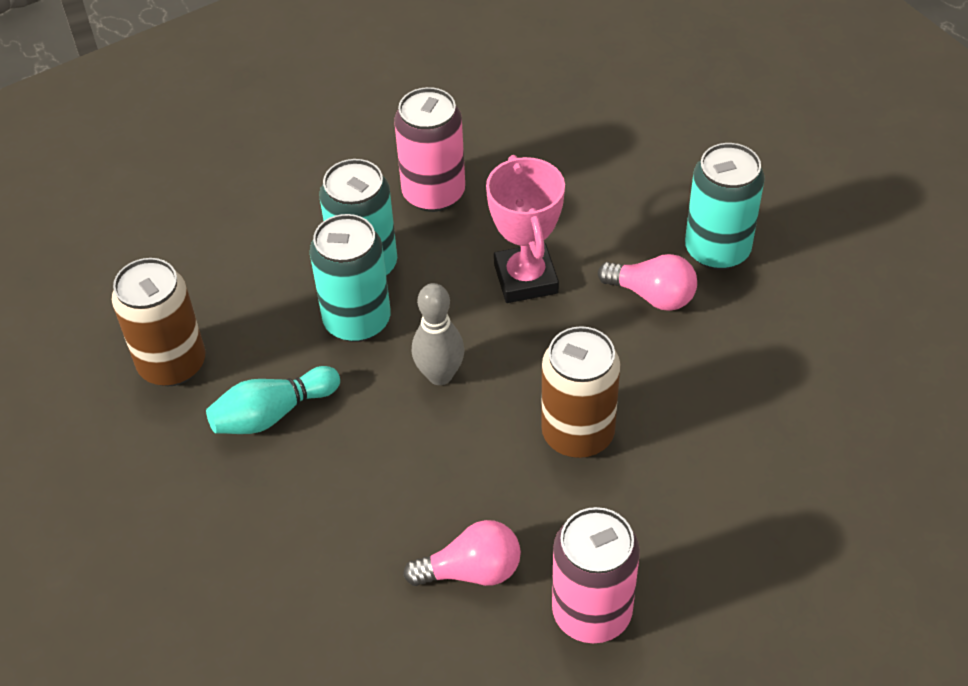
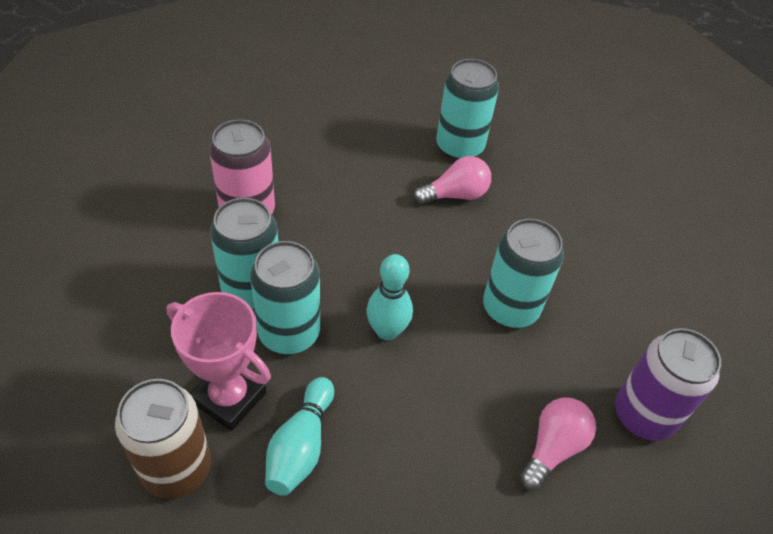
camera: 50 degrees left, 0 degrees up
grey bowling pin [412,283,465,385] -> turquoise bowling pin [367,254,413,340]
pink trophy [486,155,565,303] -> pink trophy moved to [167,292,271,431]
brown can [541,326,620,458] -> turquoise can [483,219,564,328]
pink can [552,507,640,643] -> purple can [615,328,721,441]

